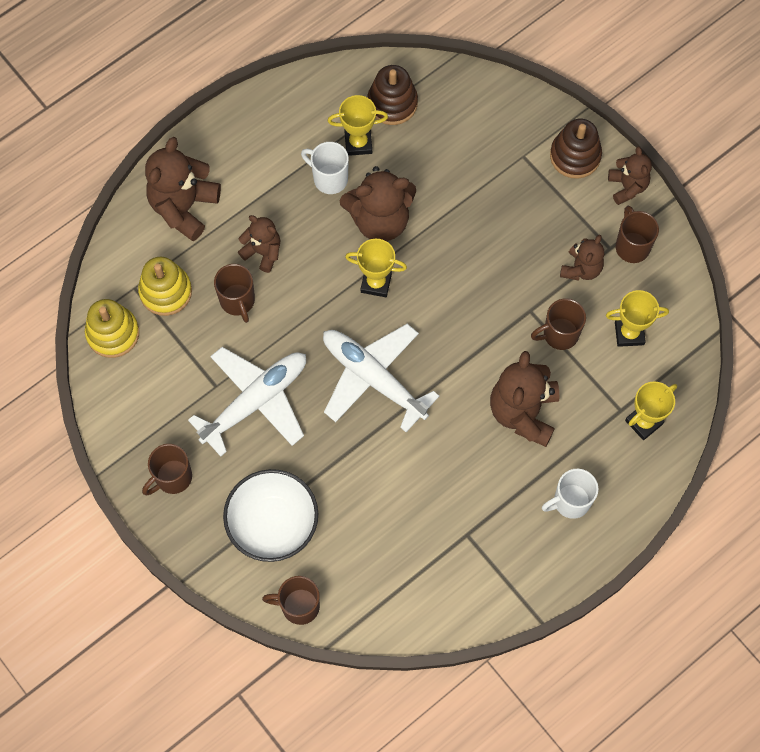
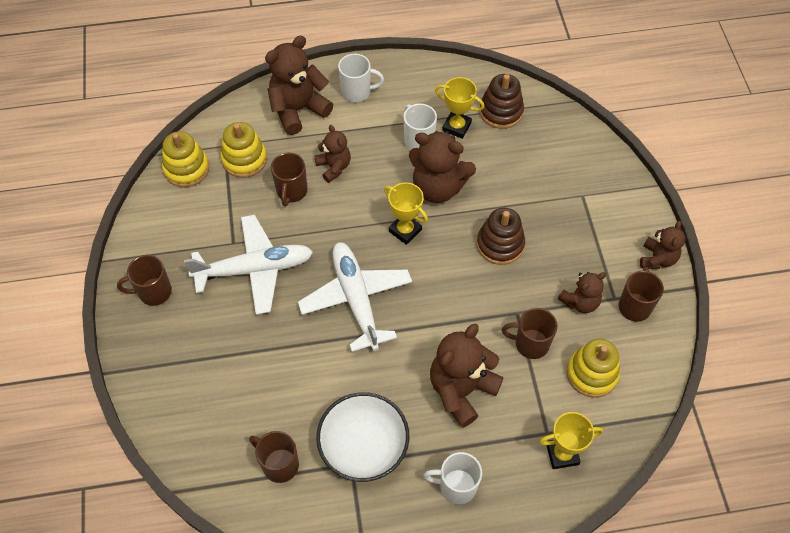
camera: 30 degrees right, 10 degrees down
white bowl [223,469,318,562] -> white bowl moved to [316,392,409,482]
brown mug [262,576,320,625] -> brown mug moved to [249,431,299,483]
brown stacking toy [550,119,602,179] -> brown stacking toy moved to [477,208,525,265]
yellow trophy [606,290,669,347] -> yellow stacking toy [567,339,620,398]
none -> white mug [338,54,384,102]

